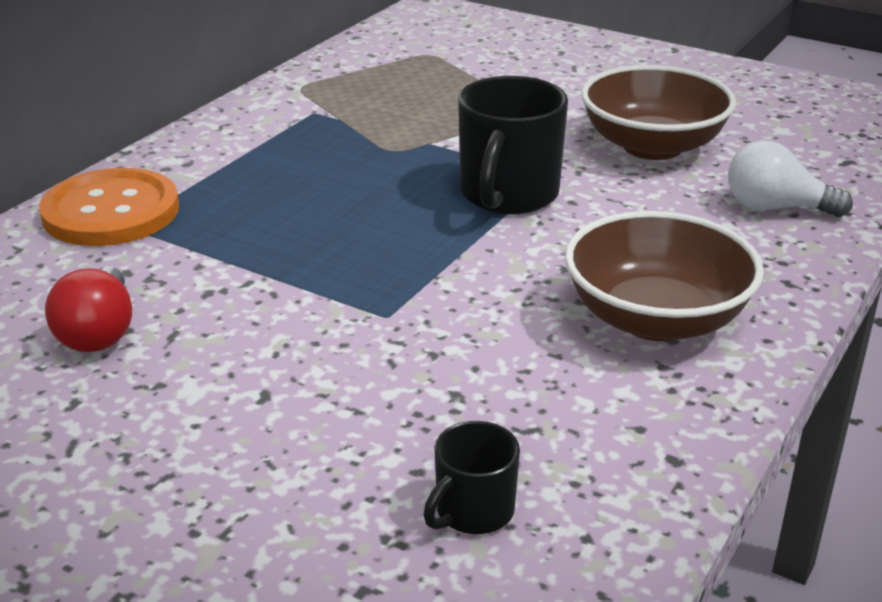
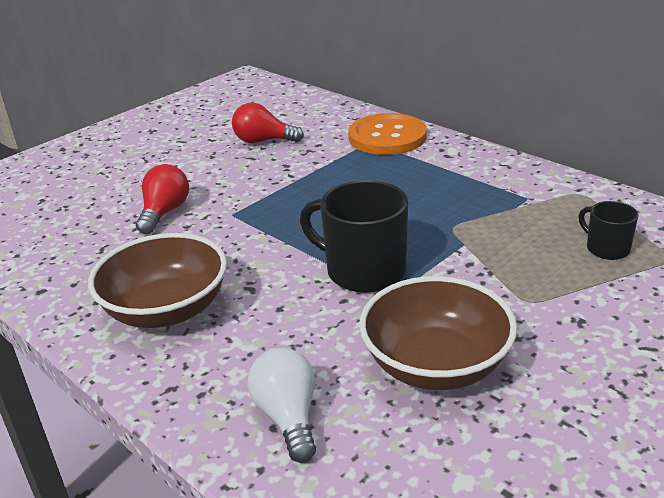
camera: 105 degrees right, 0 degrees up
black mug [423,421,520,534] -> black mug moved to [579,201,638,260]
white light bulb [728,141,853,217] -> white light bulb turned 45 degrees counterclockwise [247,348,316,463]
none -> red light bulb [136,164,189,234]

